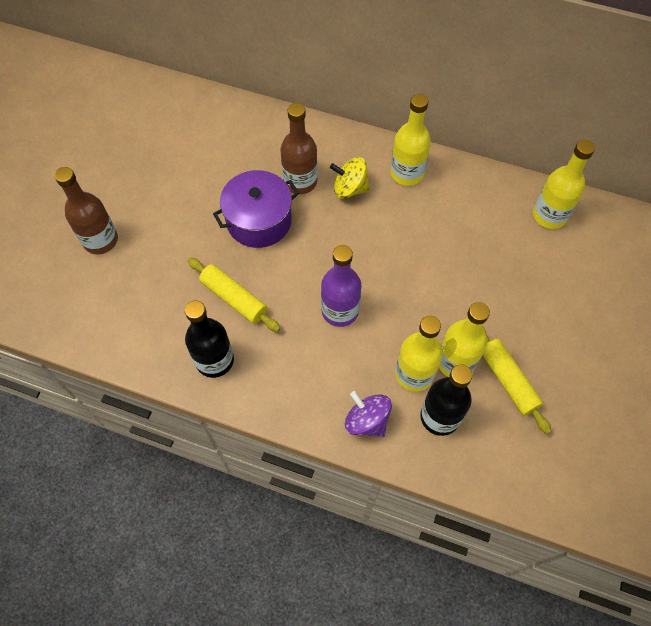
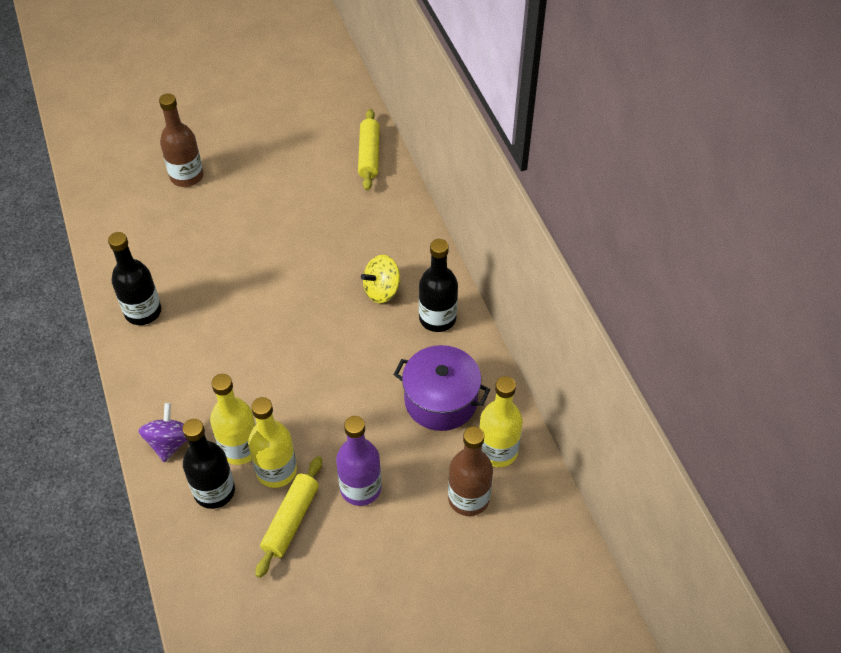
camera: 50 degrees right, 10 degrees down
yellow rolling pin [188,257,281,332] -> yellow rolling pin moved to [358,109,380,191]
purple pot [213,170,299,248] -> purple pot moved to [394,345,490,431]
brown bottle [280,103,318,194] -> brown bottle moved to [448,426,493,516]
purple bottle [321,245,361,327] -> purple bottle moved to [336,416,382,506]
yellow spinning top [330,157,370,199] -> yellow spinning top turned 90 degrees counterclockwise [361,255,401,303]
yellow bottle [390,94,431,186] -> black bottle [419,239,458,332]

